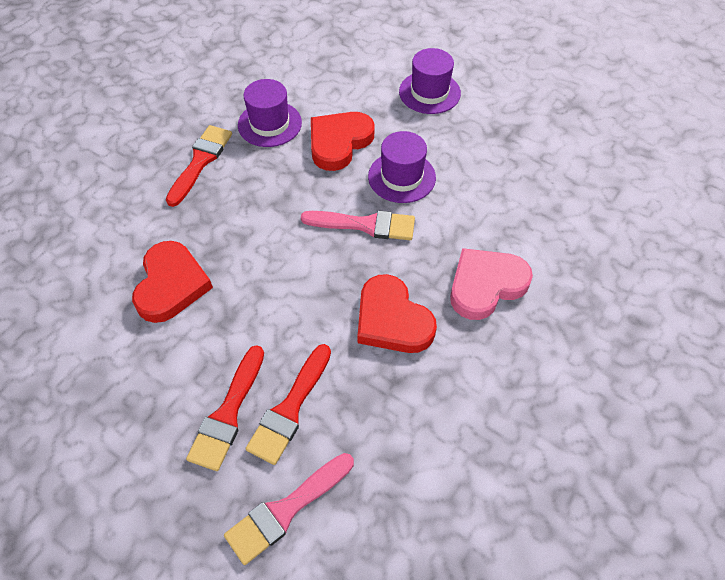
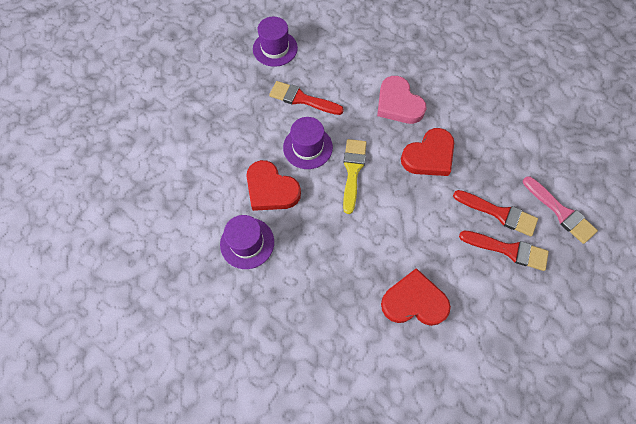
camera: 90 degrees left, 10 degrees up
red brush [166,125,232,207] -> red brush moved to [269,81,344,115]
pink brush [301,211,415,240] -> yellow brush [343,139,367,214]
purple hat [399,48,461,114] -> purple hat moved to [253,17,298,67]

